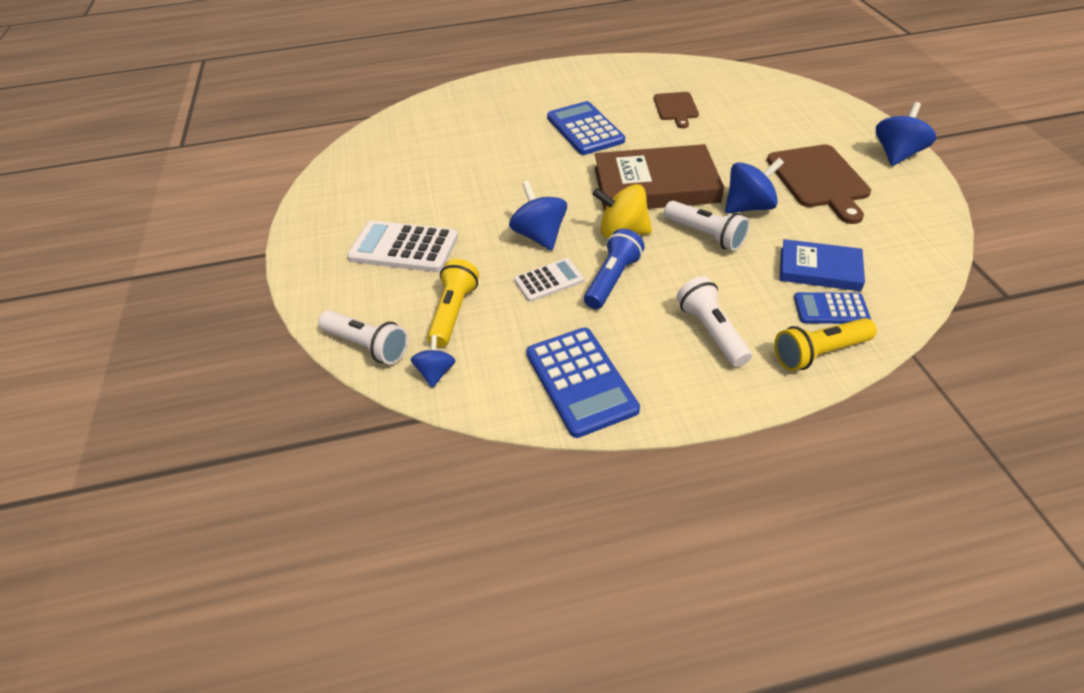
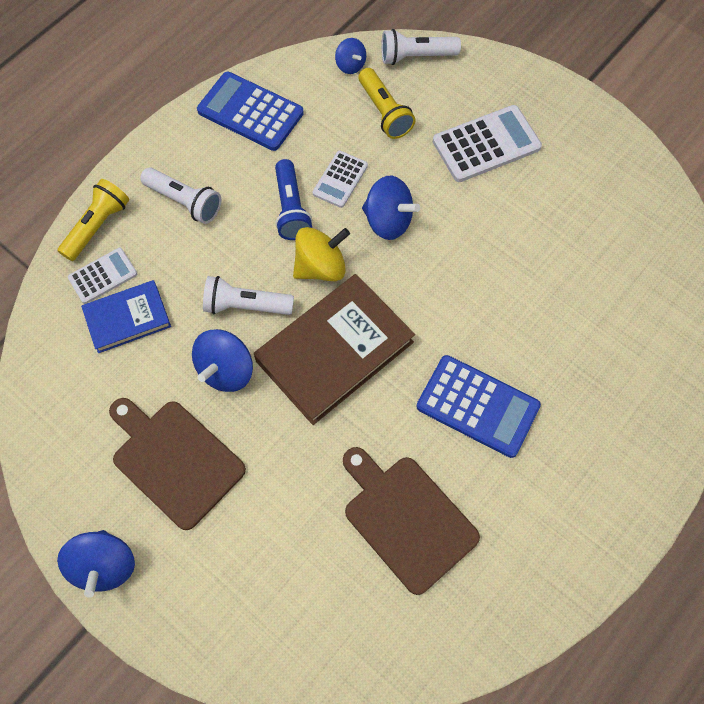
camera: 140 degrees right, 20 degrees up
brown cutting board [654,92,699,128] -> brown cutting board [343,447,480,595], size x1.64
blue calculator [794,292,871,324] -> white calculator [68,248,137,304]

